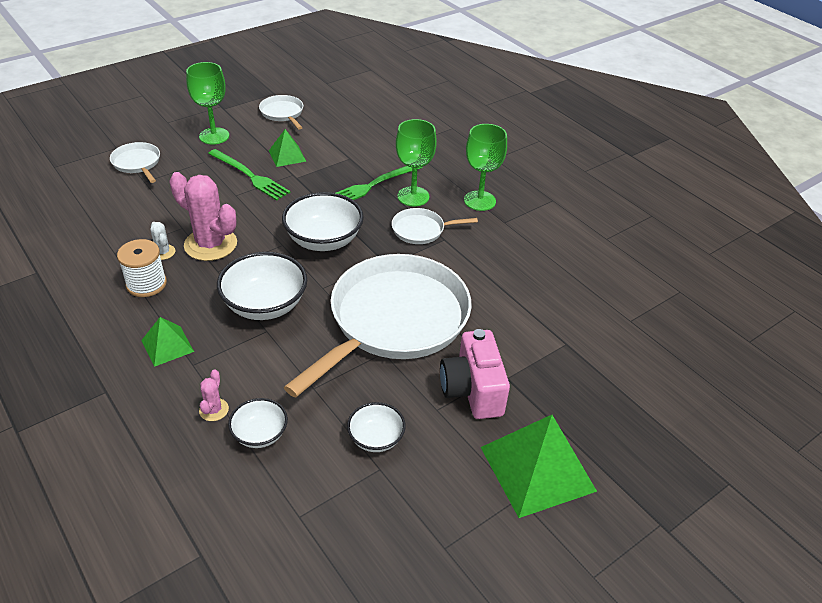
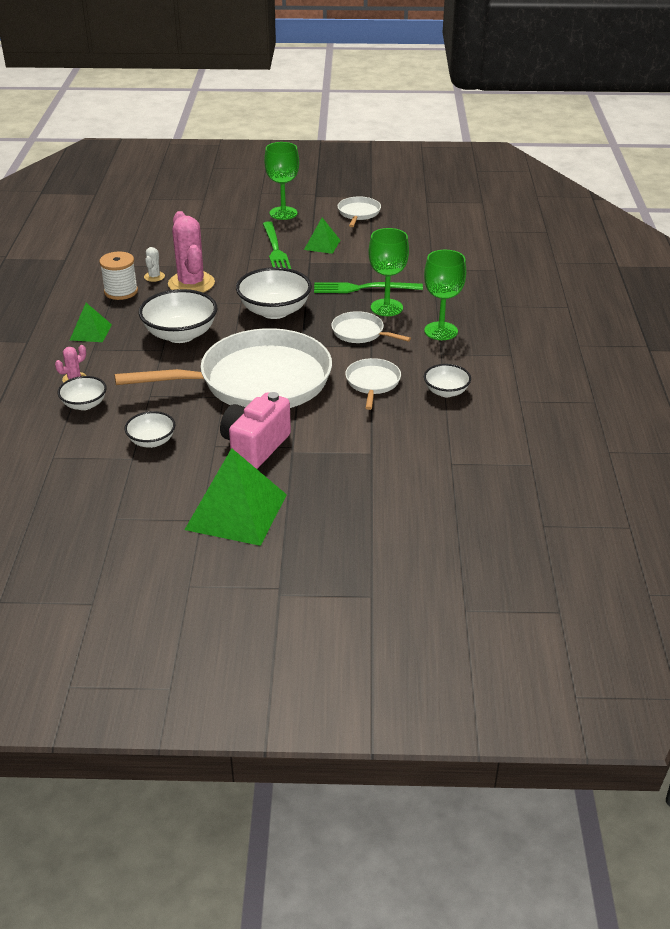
camera: 40 degrees right, 5 degrees down
white pan [110,142,160,183] -> white pan moved to [345,358,401,410]
none -> white bowl [424,364,471,397]

